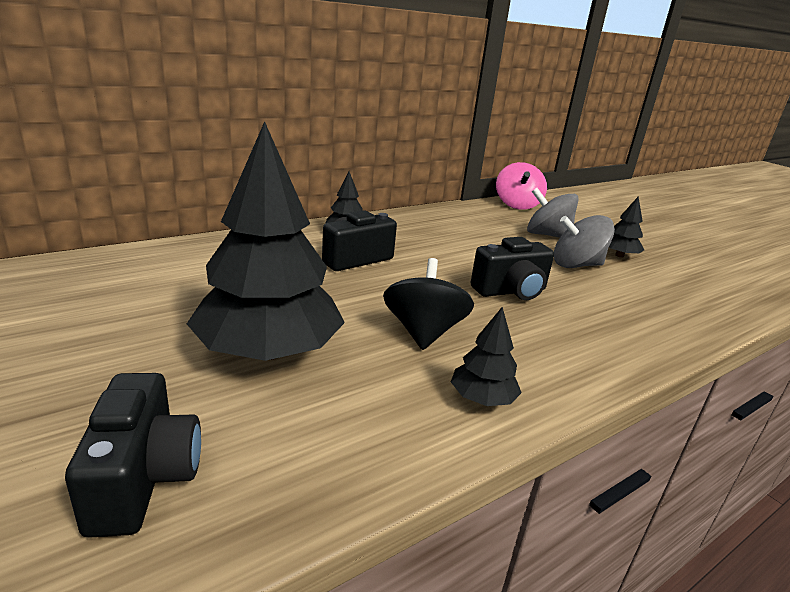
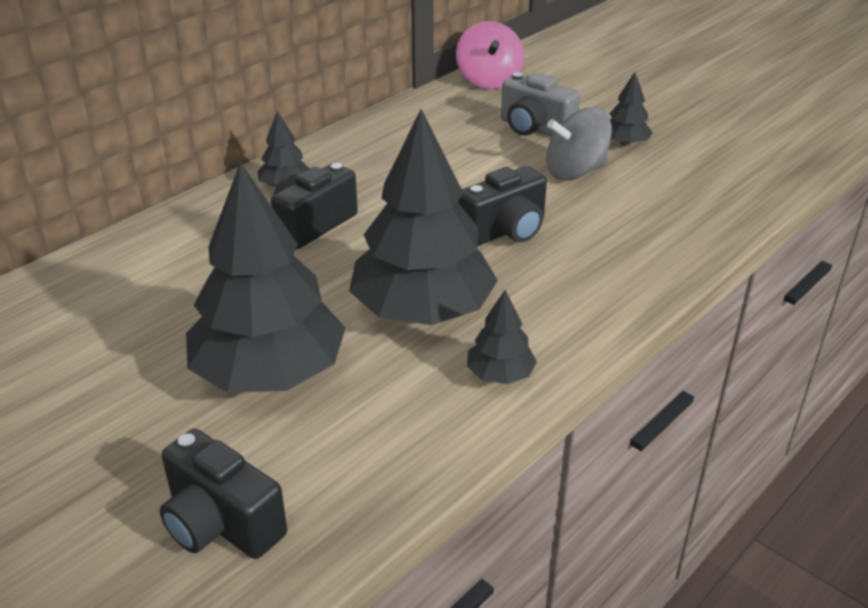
camera: 10 degrees left, 10 degrees up
black camera [65,373,201,538] -> black camera turned 150 degrees clockwise [160,429,287,559]
black spinning top [383,258,474,350] -> black tree [349,109,498,325]
grey spinning top [527,188,579,238] -> grey camera [501,72,580,136]

